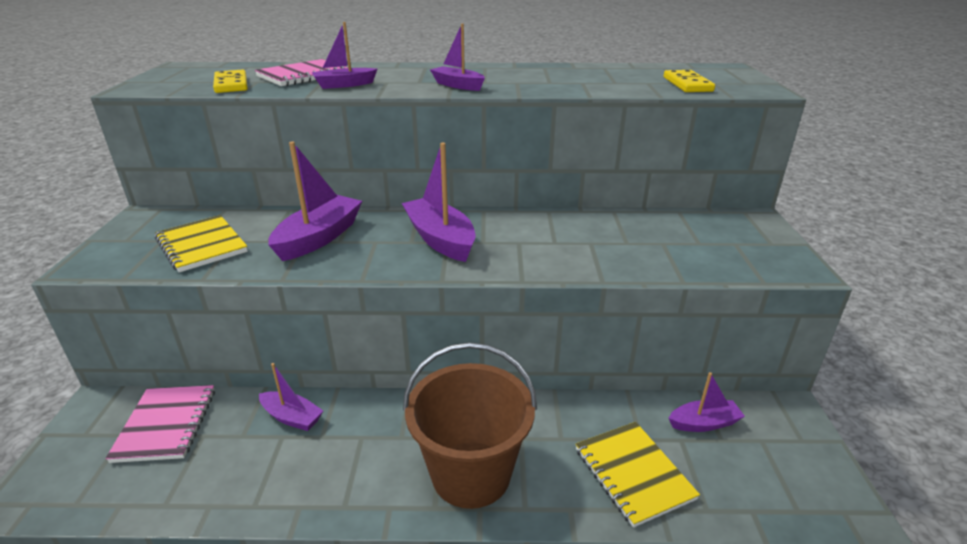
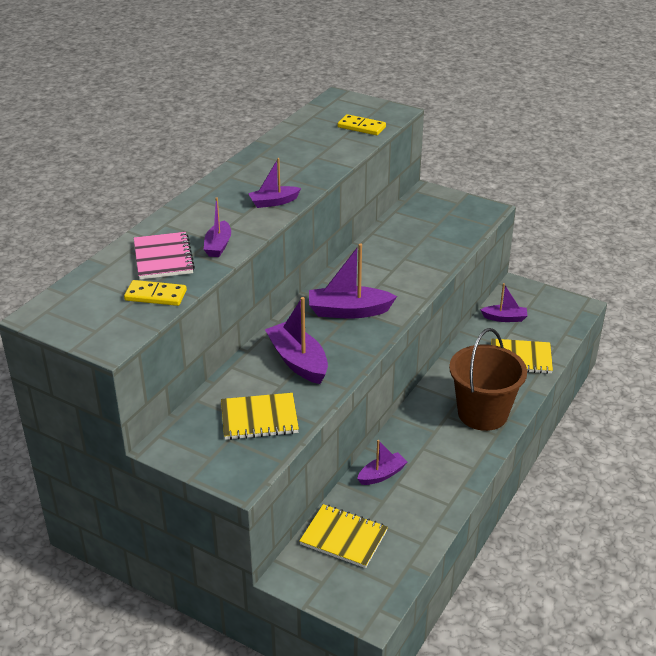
camera: 60 degrees left, 5 degrees up
pink notebook [105,385,215,463] -> yellow notebook [299,504,388,568]
purple boat [669,372,745,432] -> purple boat turned 75 degrees clockwise [481,283,528,322]

